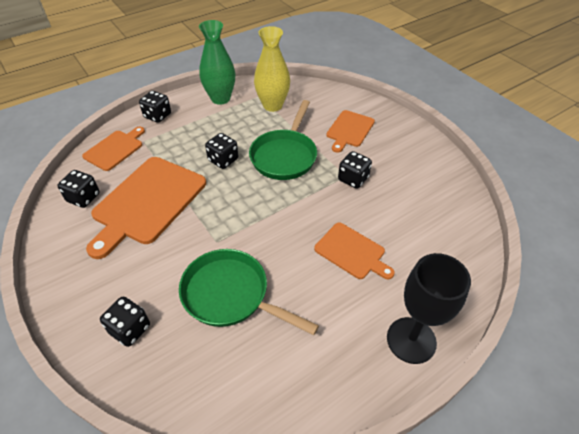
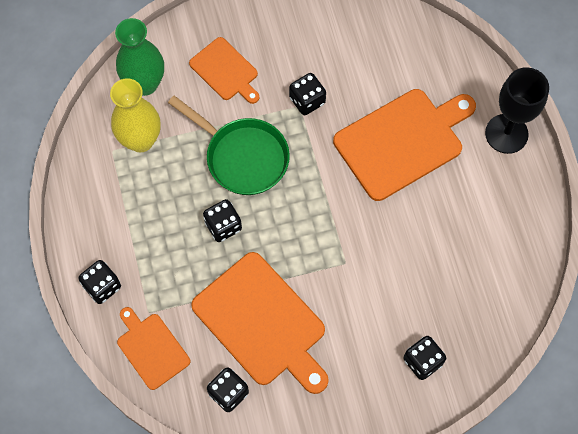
camera: 70 degrees left, 20 degrees up
green pan [179,249,319,335] -> none
green vase [199,20,235,105] -> green vase moved to [115,18,164,96]
orange cutting board [314,222,395,279] -> orange cutting board [333,89,476,201], size x1.79

